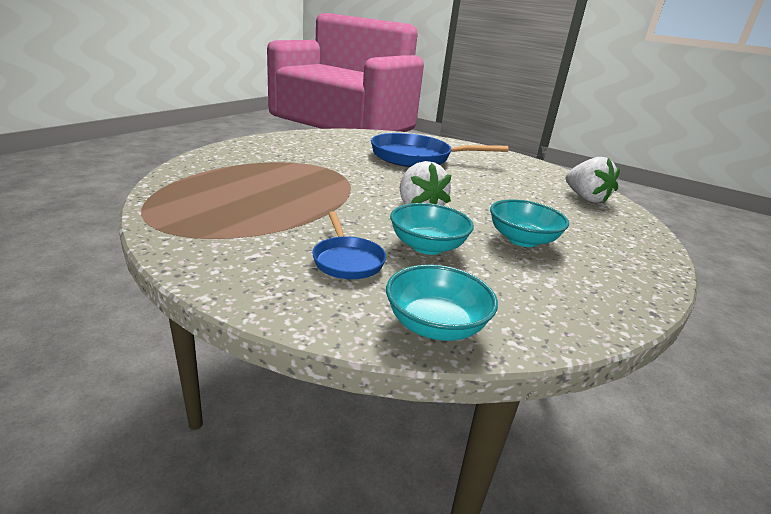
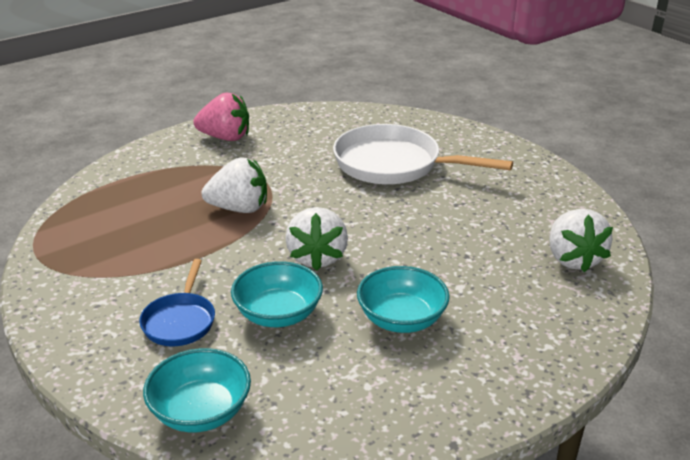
camera: 25 degrees right, 5 degrees up
blue pan [371,133,509,167] -> white pan [333,124,513,185]
none -> pink strawberry [193,92,249,141]
none -> white strawberry [202,157,267,213]

